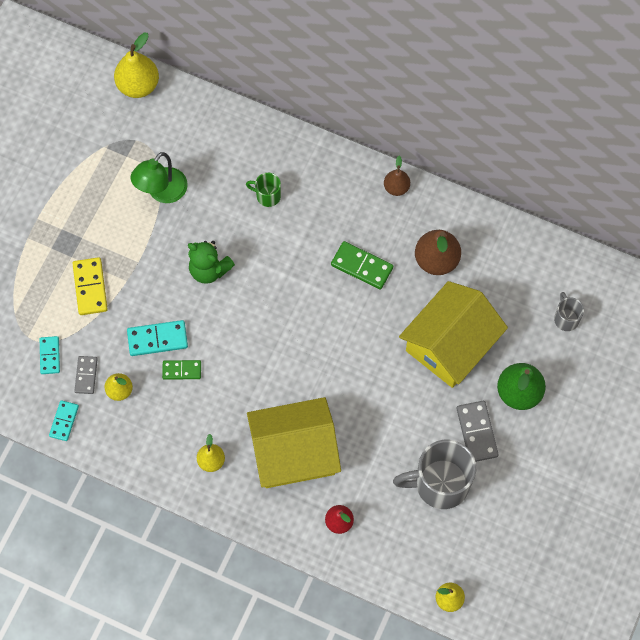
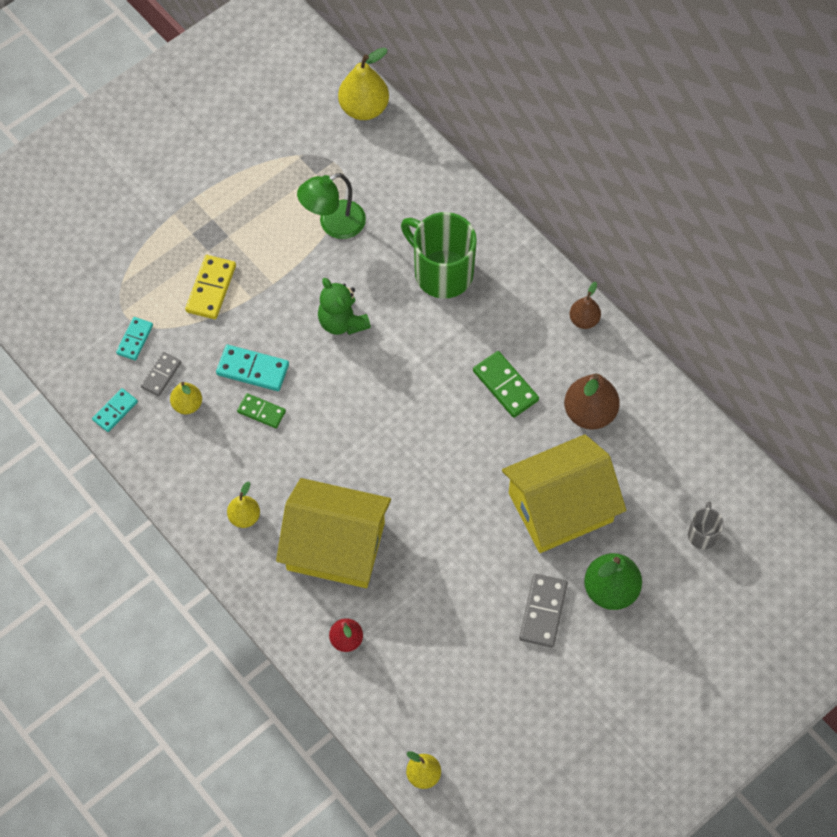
camera: 25 degrees right, 5 degrees down
green mug [246,173,281,207] -> green mug [401,212,477,298], size x2.07
grey mug [393,440,476,509] -> none

